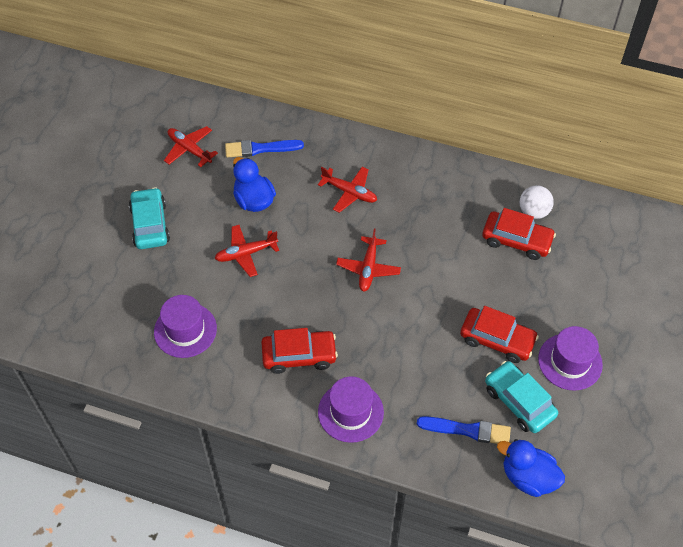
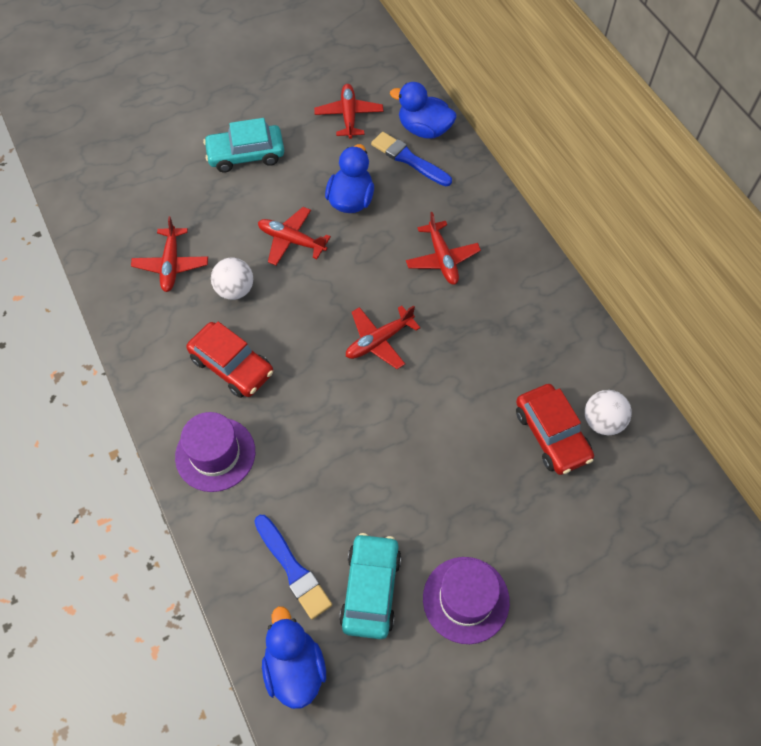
camera: 45 degrees right, 5 degrees up
turquoise car [129,187,170,249] -> turquoise car turned 135 degrees counterclockwise [203,118,284,173]
purple hat [154,295,217,358] -> red plane [131,216,208,292]
red car [460,306,539,363] -> none
none -> white ball [211,258,253,300]
none -> blue duck [390,82,457,139]

